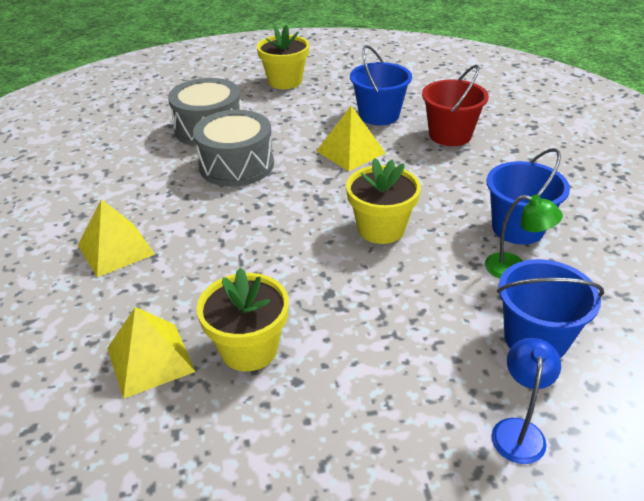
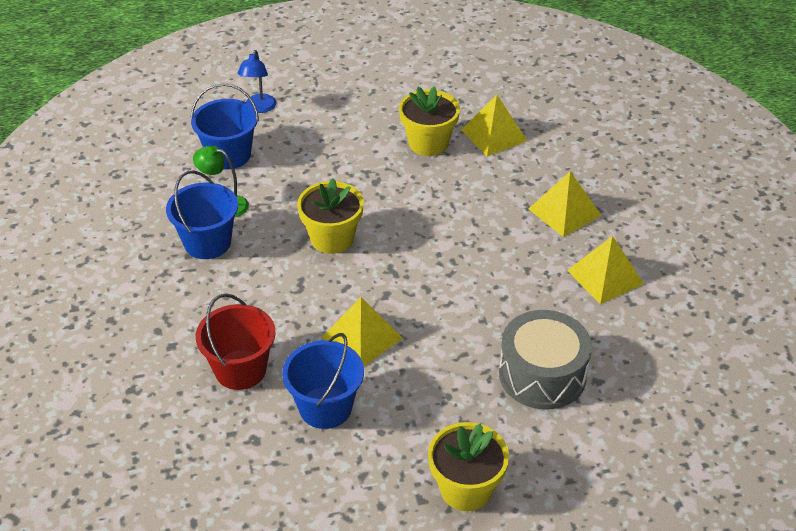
camera: 175 degrees right, 5 degrees up
grey drum [193,110,274,187] -> none
none -> yellow pyramid [567,236,644,304]

